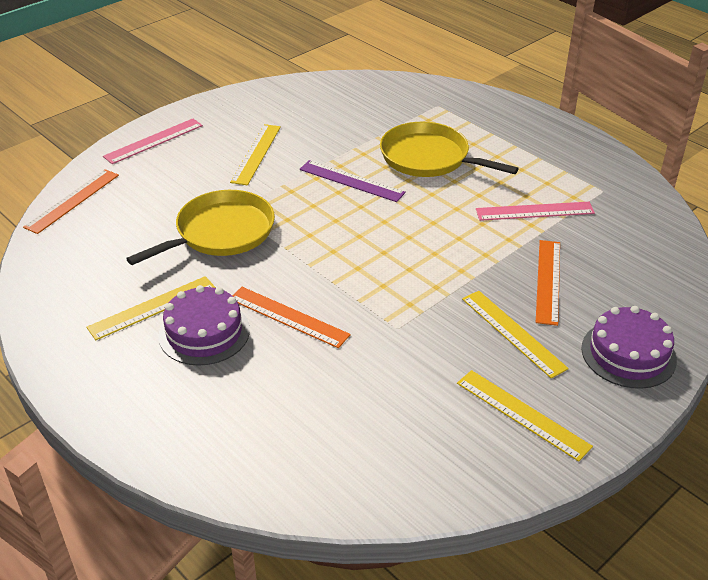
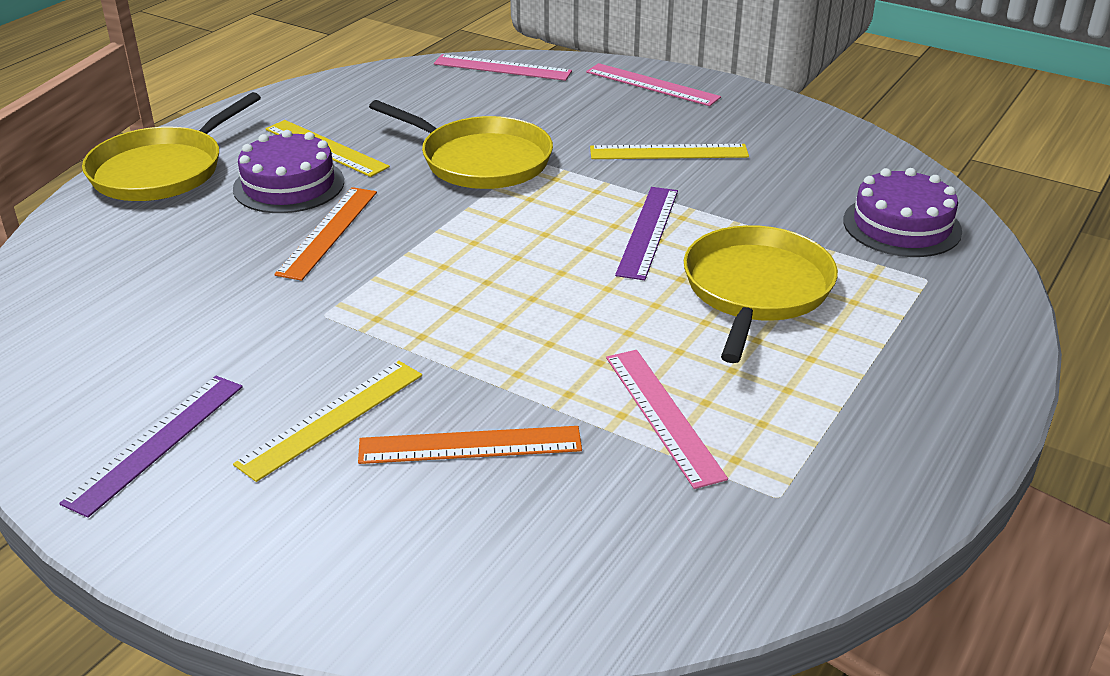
camera: 75 degrees right, 5 degrees down
orange ruler [23,169,119,234] -> pink ruler [434,54,572,81]
yellow ruler [457,370,593,462] -> purple ruler [59,376,243,518]
purple cake [581,306,677,389] -> purple cake moved to [843,168,962,257]
none -> yellow pan [82,92,261,201]

